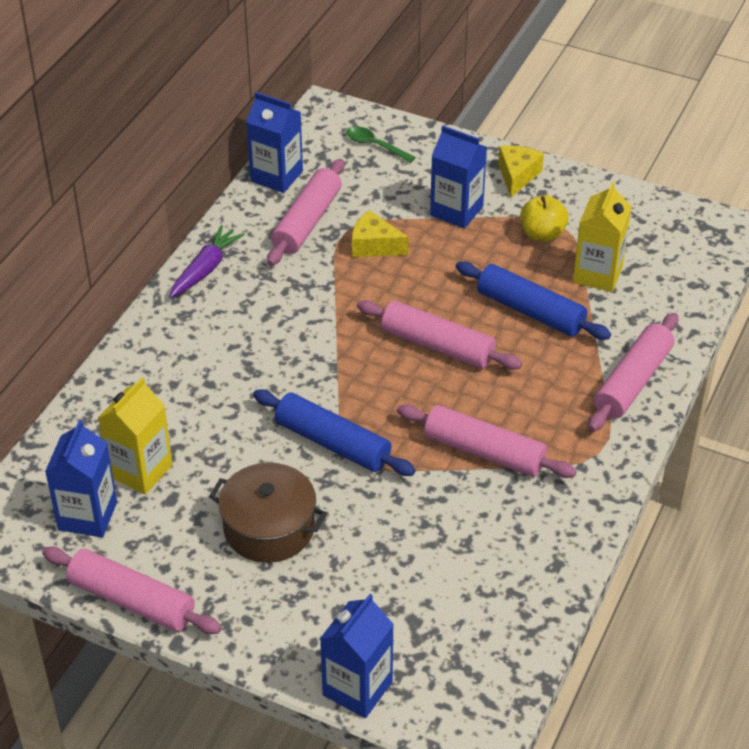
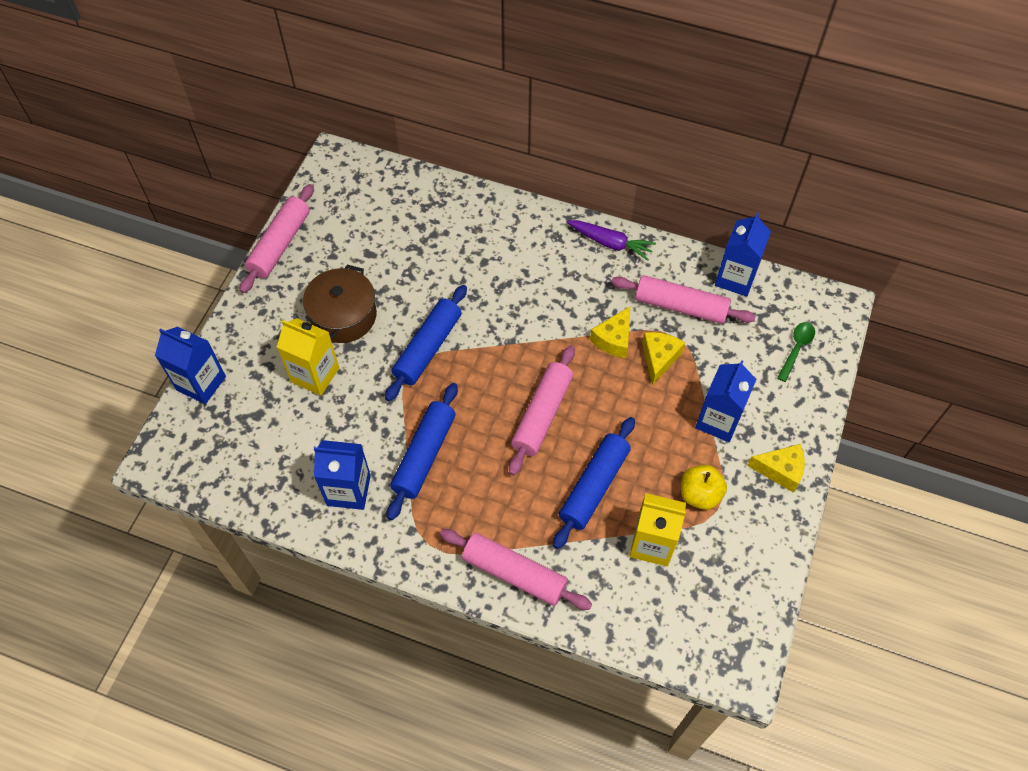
camera: 85 degrees right, 15 degrees up
blue carton [45,420,117,537] -> blue carton moved to [314,440,371,510]
yellow carton [98,377,172,495] -> yellow carton moved to [277,318,339,396]
pink rolling pin [397,404,577,478] -> blue rolling pin [387,383,458,520]
none -> yellow cheese [590,307,630,358]

